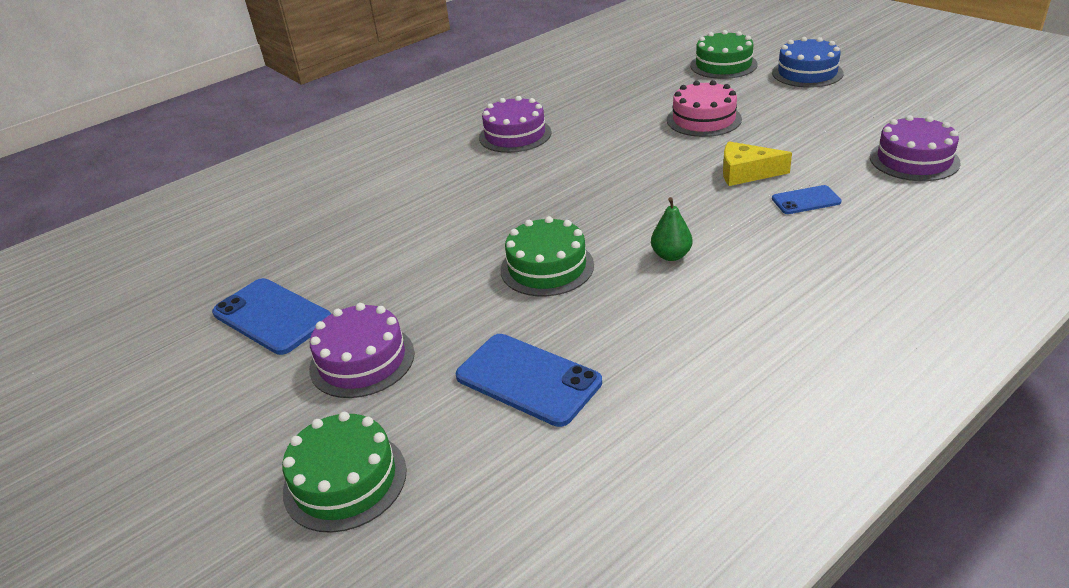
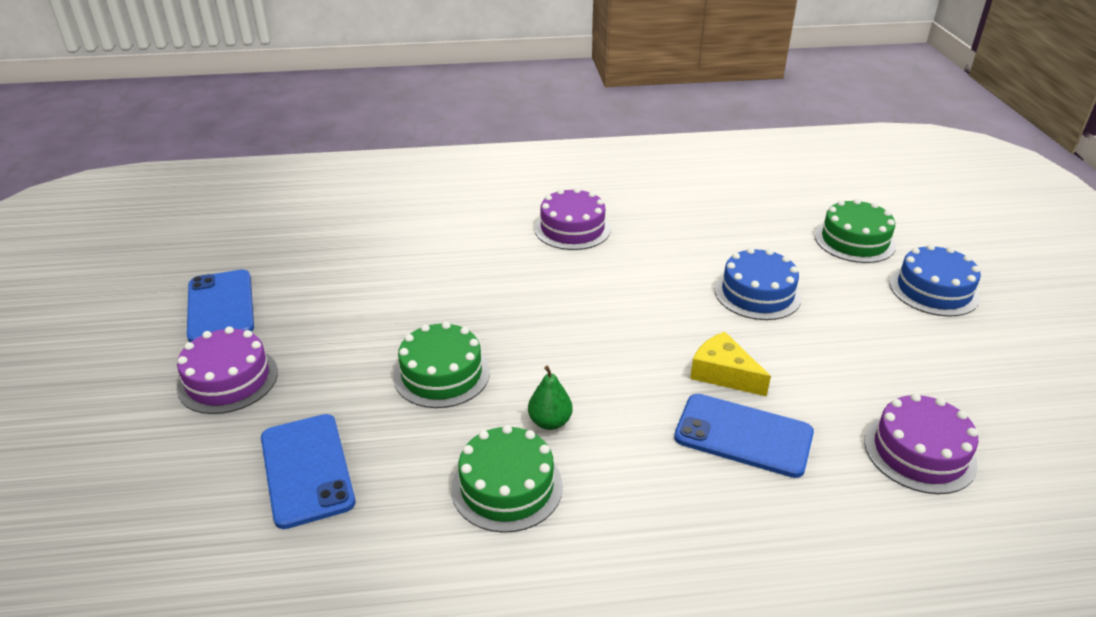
camera: 30 degrees right, 0 degrees up
green cake [282,412,407,533] -> green cake moved to [451,425,563,533]
pink cake [667,80,742,137] -> blue cake [715,248,802,320]
blue phone [772,185,842,214] -> blue phone [674,394,814,478], size x1.78

